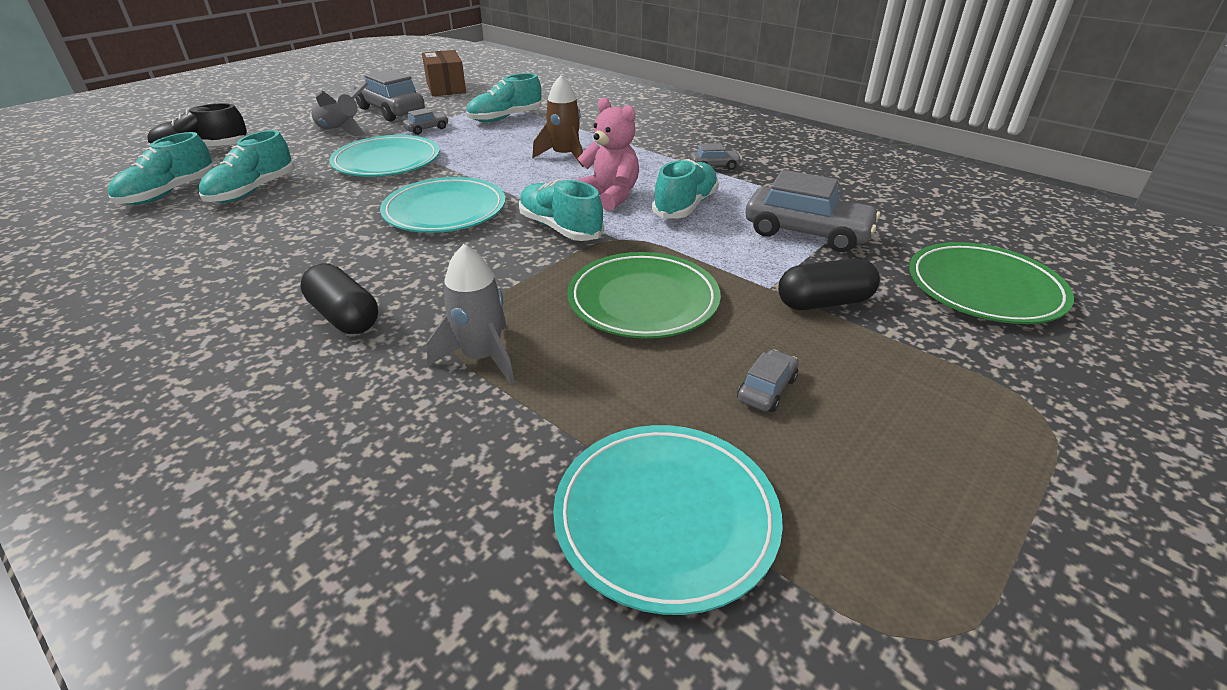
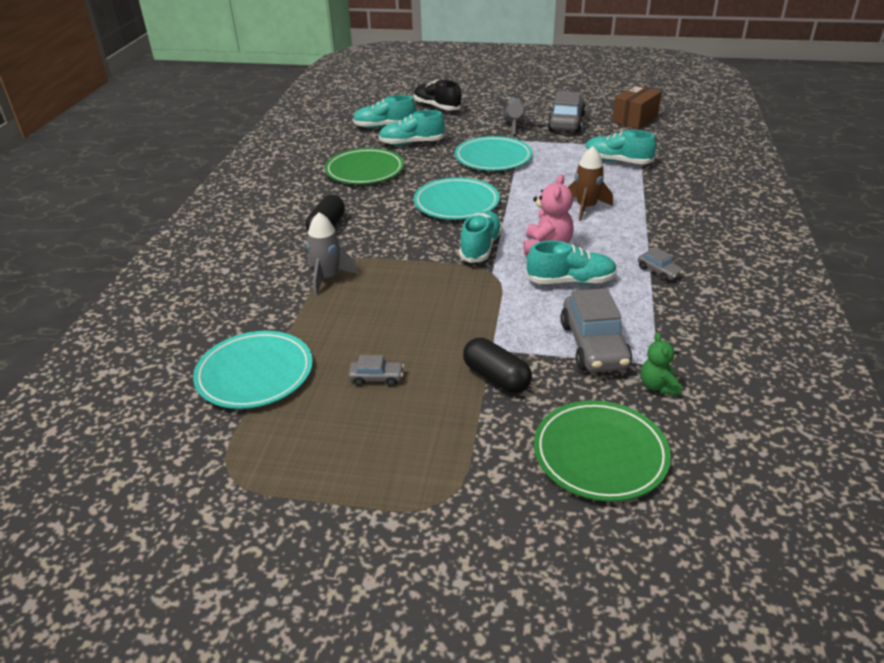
camera: 60 degrees right, 0 degrees up
grey car [403,108,449,135] -> none
green plate [567,252,721,339] -> green plate moved to [325,148,404,184]
none -> green teddy bear [641,333,682,395]

